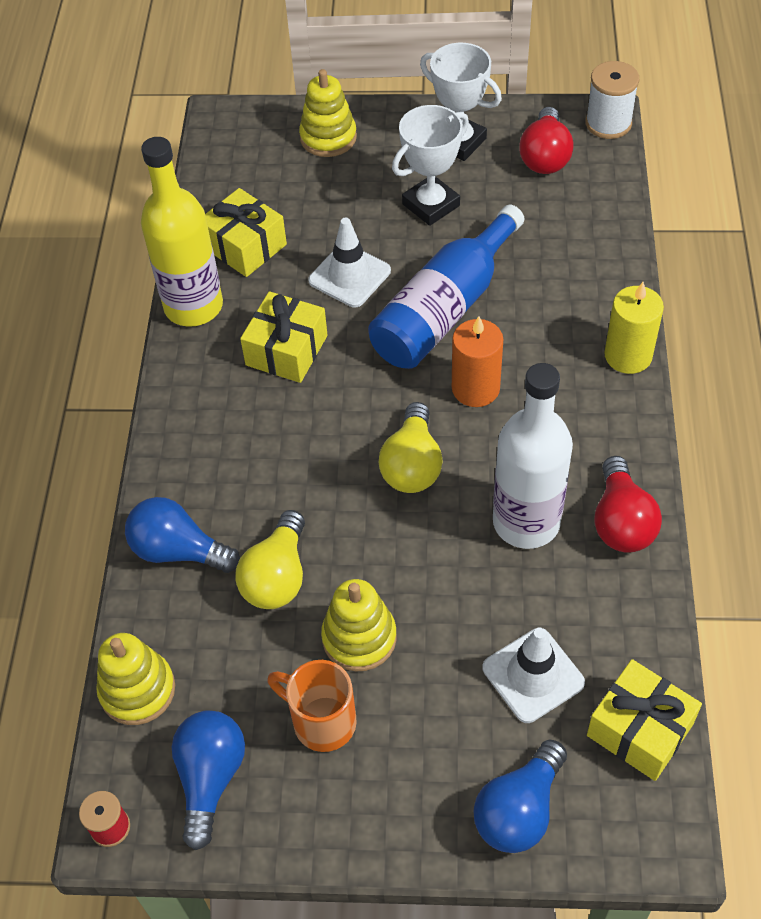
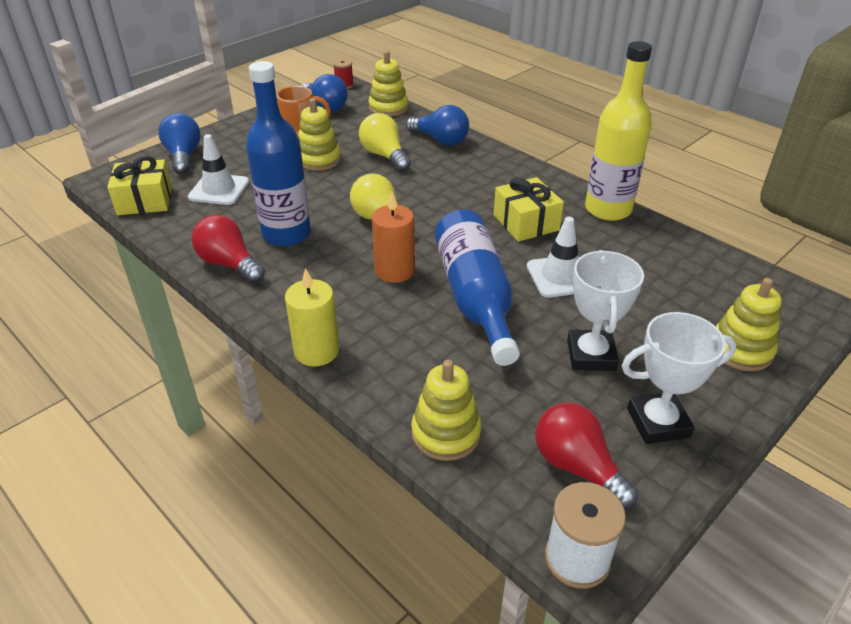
camera: 130 degrees right, 15 degrees down
blue light bulb [125,497,240,573] -> blue light bulb turned 60 degrees clockwise [406,105,469,145]
yellow gift [205,188,287,277] -> none
white bottle [493,363,573,549] -> blue bottle [246,61,311,247]
none -> yellow stacking toy [411,360,482,461]

